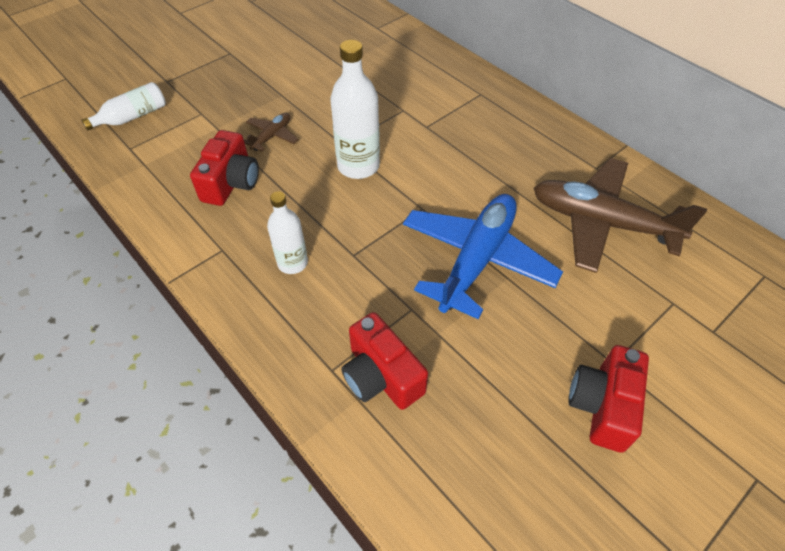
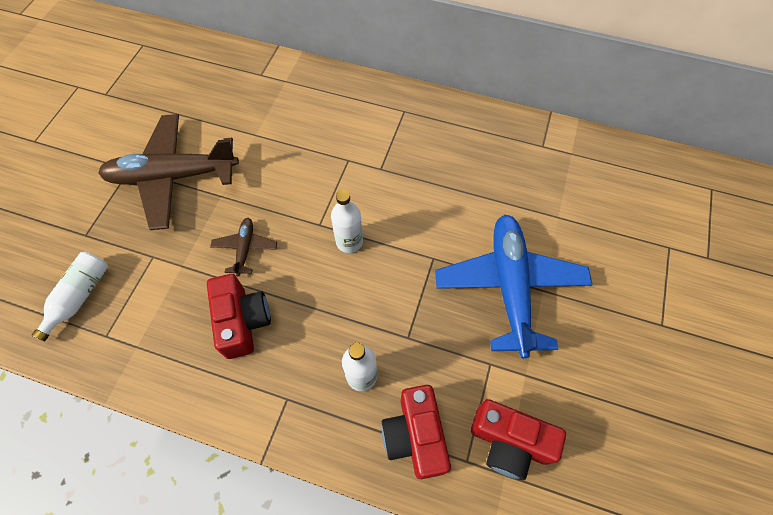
camera: 30 degrees left, 10 degrees up
white bottle [330,40,380,179] -> white bottle [331,190,363,253], size x0.63
brown plane [534,158,707,273] -> brown plane moved to [98,114,239,230]
red camera [568,345,649,453] -> red camera moved to [382,385,451,479]

